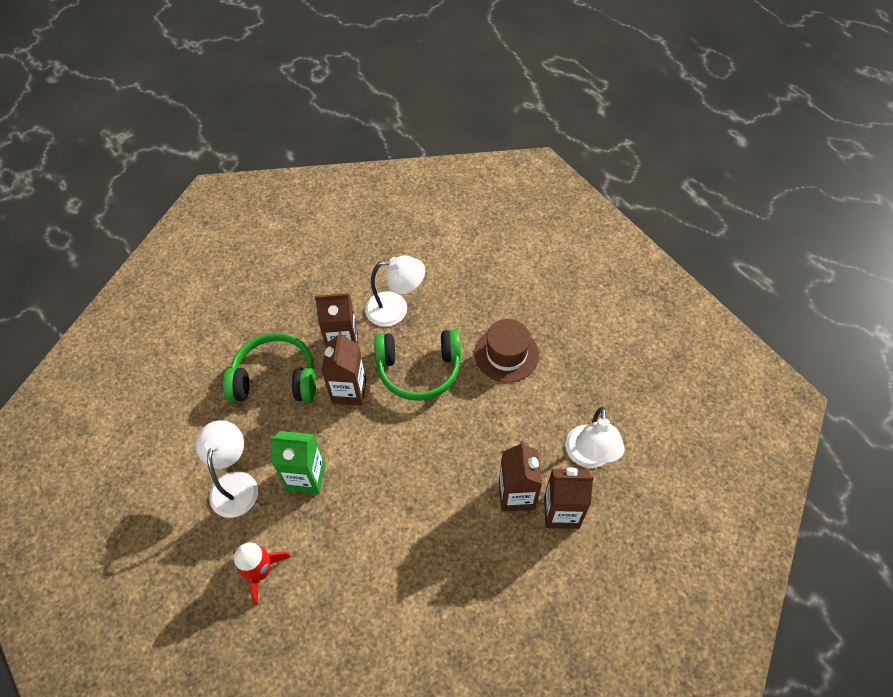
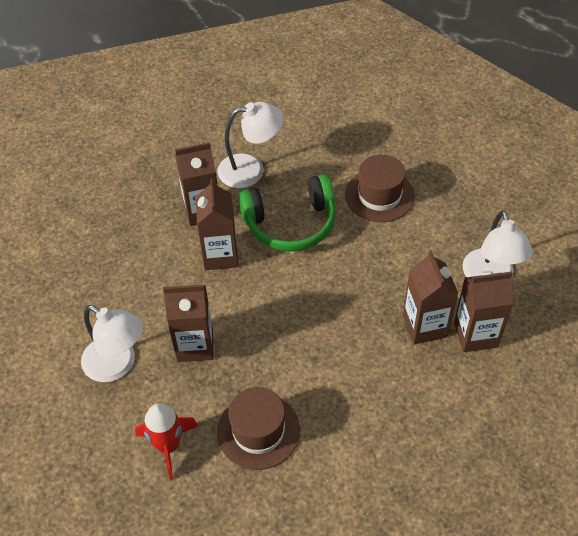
camera: 10 degrees left, 5 degrees down
white lamp [196,420,258,518] -> white lamp turned 135 degrees clockwise [81,305,143,382]
green headphones [223,333,316,402] -> none
green carton [270,431,326,494] -> brown carton [163,284,214,362]
none -> brown hat [217,387,300,470]

